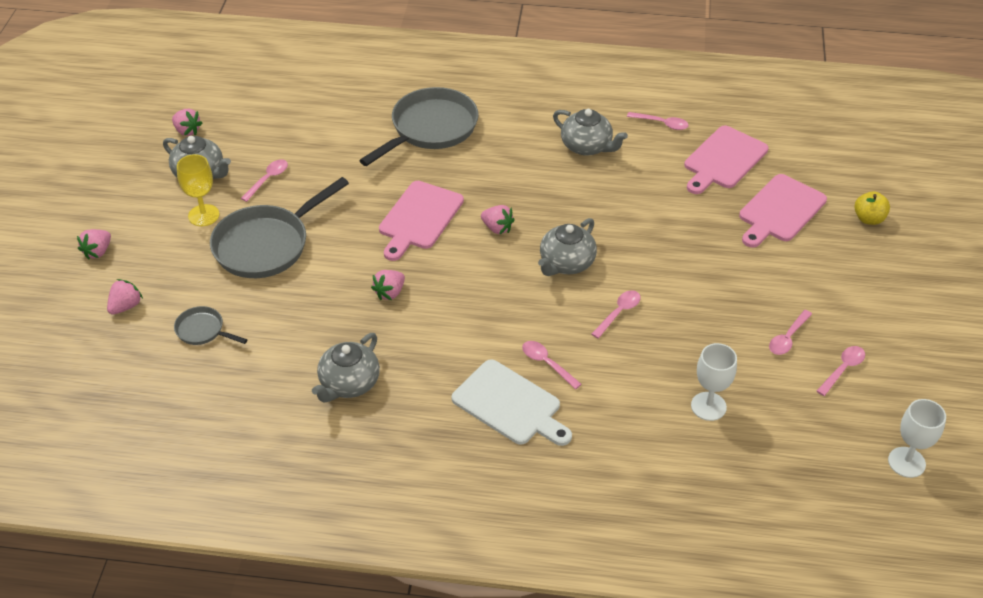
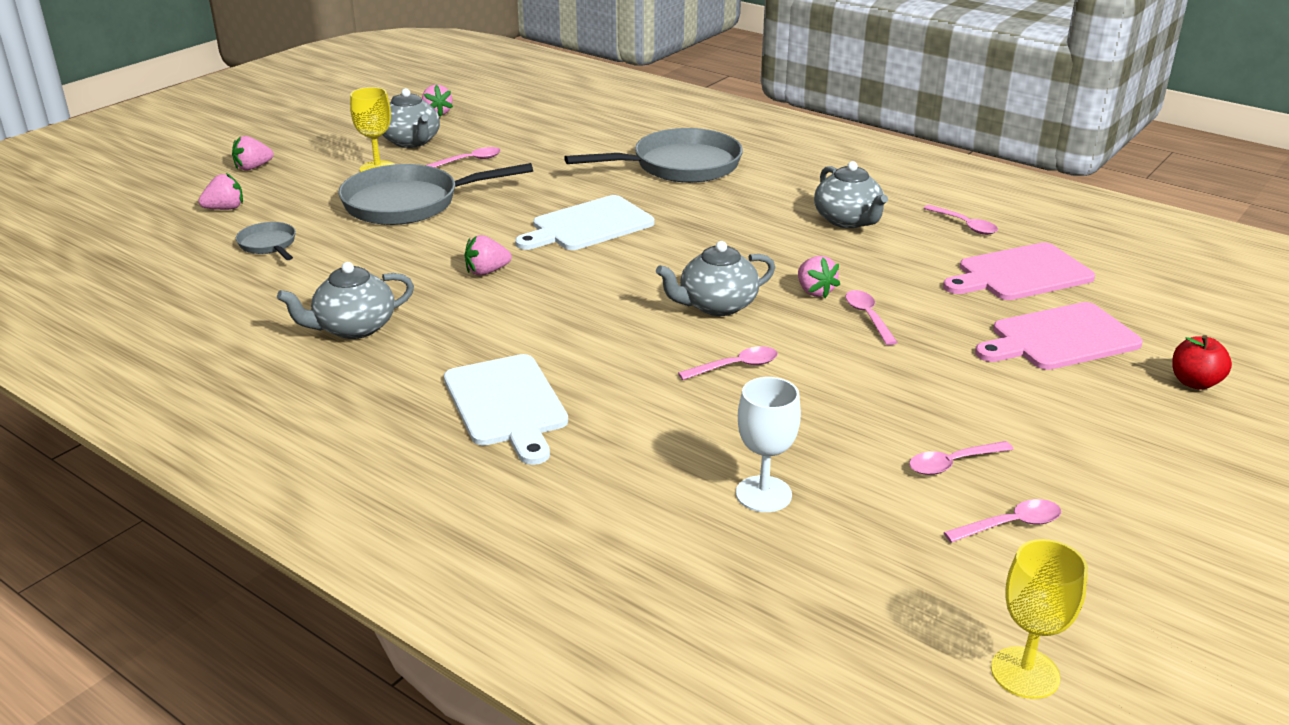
camera: 30 degrees right, 15 degrees down
pink cutting board [379,181,464,261] -> white cutting board [515,195,654,250]
pink strawberry [481,205,515,235] -> pink strawberry moved to [798,256,840,298]
pink spoon [522,341,582,389] -> pink spoon moved to [846,290,898,345]
yellow apple [854,191,890,225] -> red apple [1172,335,1232,390]
white goblet [888,399,946,478] -> yellow goblet [991,539,1088,699]

